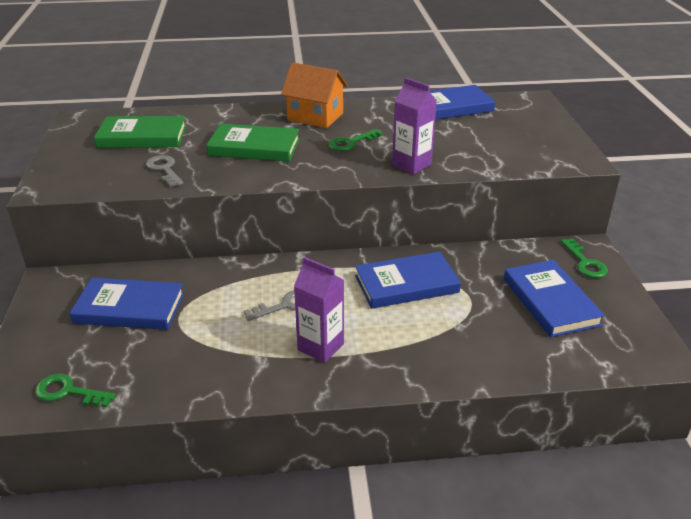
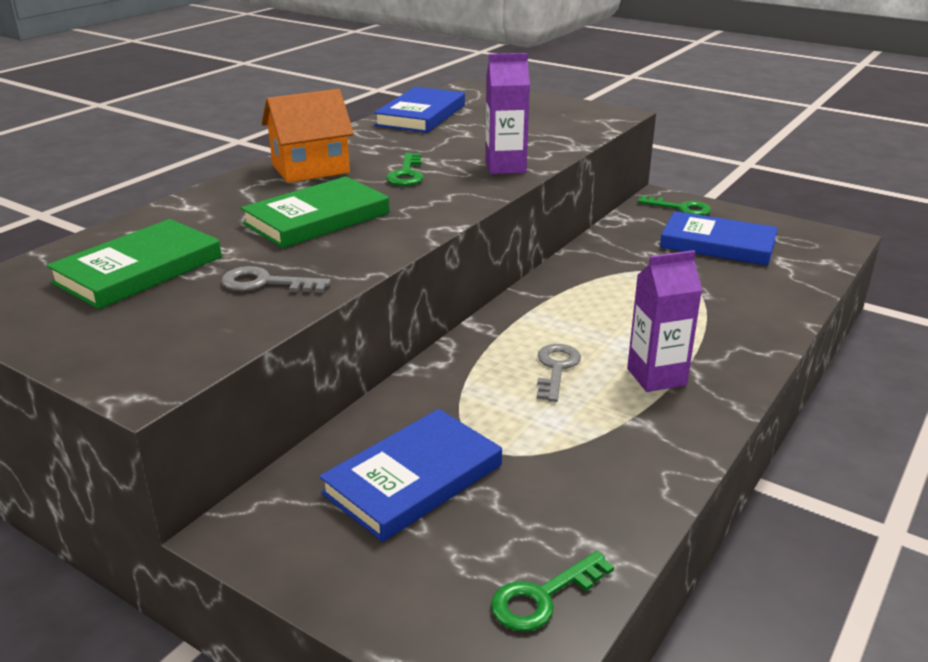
camera: 50 degrees left, 5 degrees down
blue book [355,252,461,309] -> none

